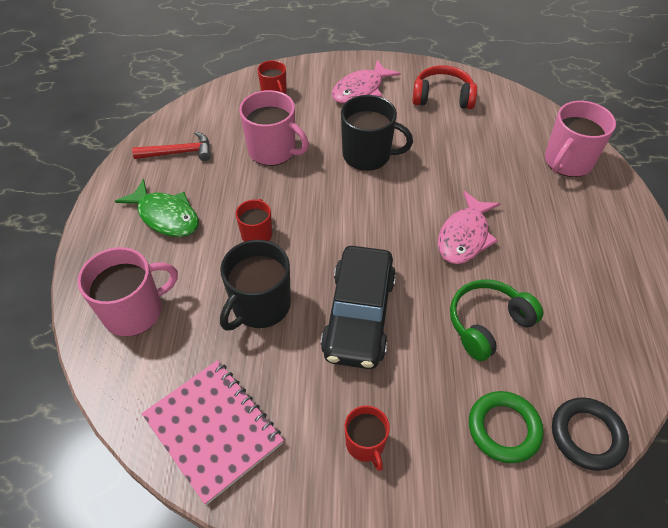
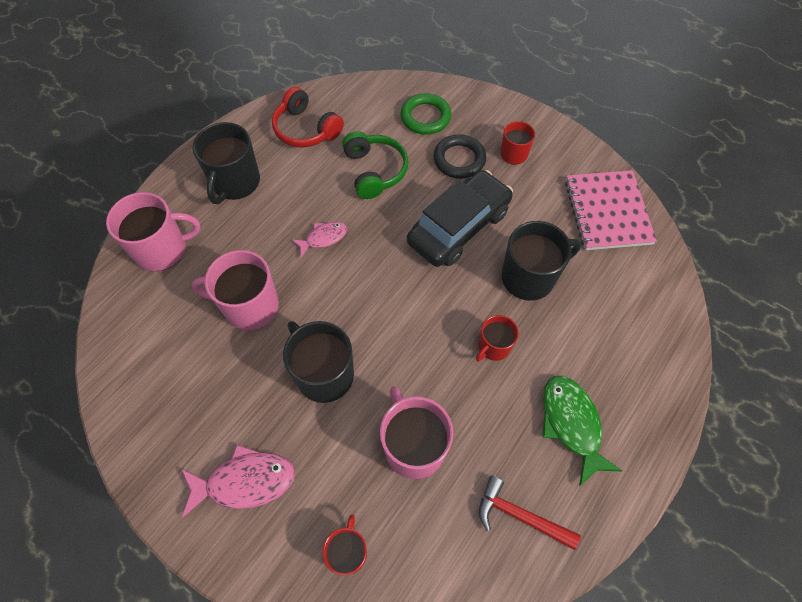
camera: 145 degrees left, 10 degrees up
pink mug [77,247,178,337] -> pink mug moved to [192,250,279,330]
red headphones [413,65,477,109] -> red headphones moved to [272,87,344,148]
pink fish [438,191,500,264] -> pink fish [292,221,347,257], size x0.60
green headphones [450,279,543,361] -> green headphones turned 105 degrees counterclockwise [342,131,409,199]
black ring [552,397,629,471] -> black ring moved to [433,135,486,179]
none -> black mug [193,122,260,204]

